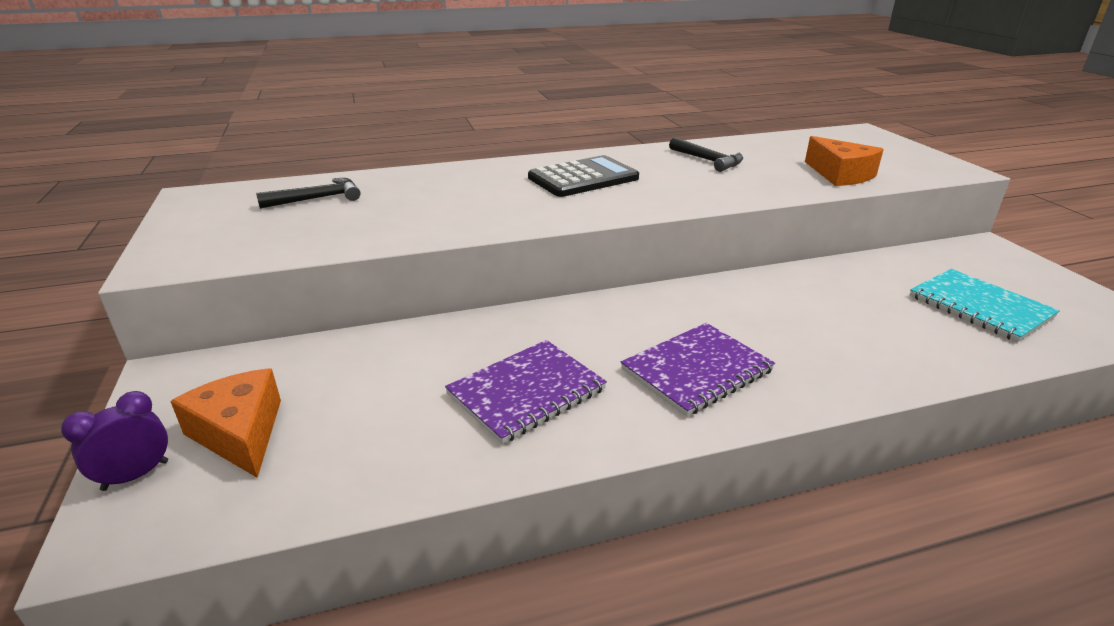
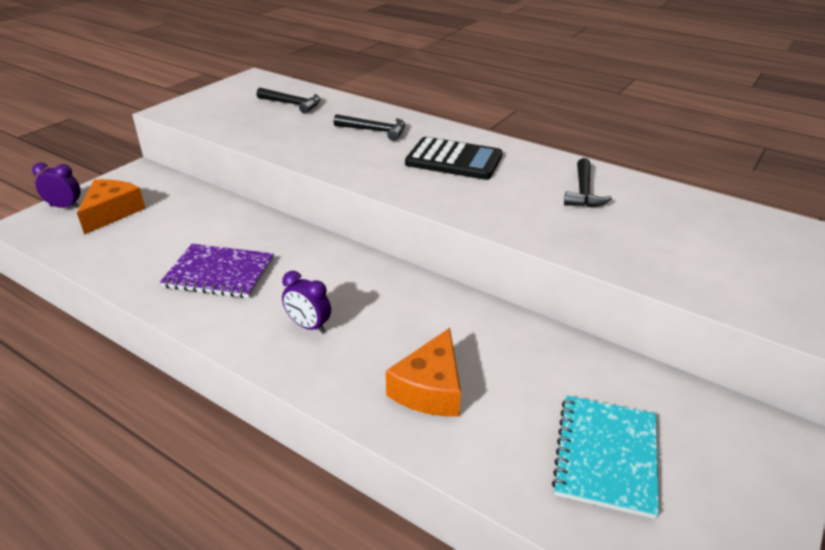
camera: 50 degrees right, 5 degrees up
purple notebook [621,323,775,416] -> purple clock [282,271,331,333]
orange cheese [805,136,884,186] -> orange cheese moved to [386,328,461,417]
none -> black hammer [334,114,405,141]

